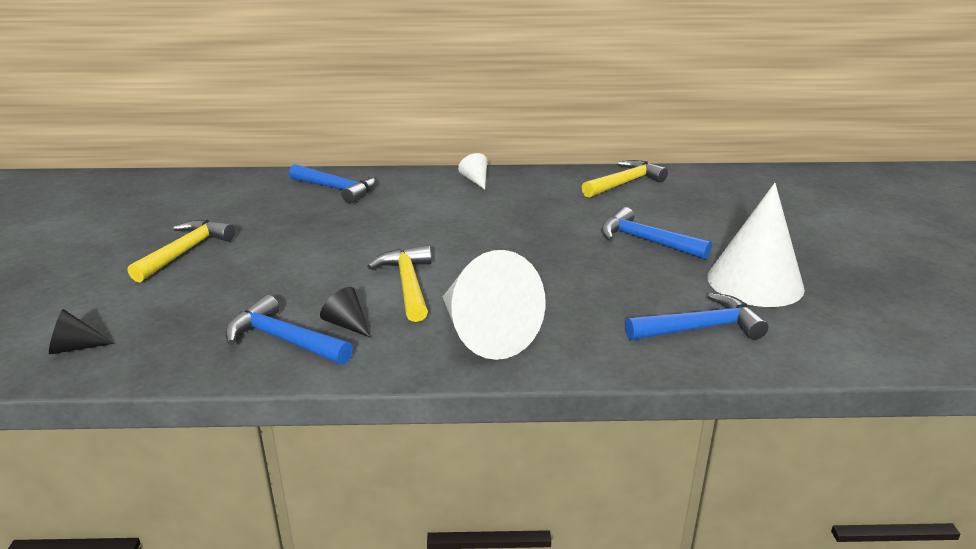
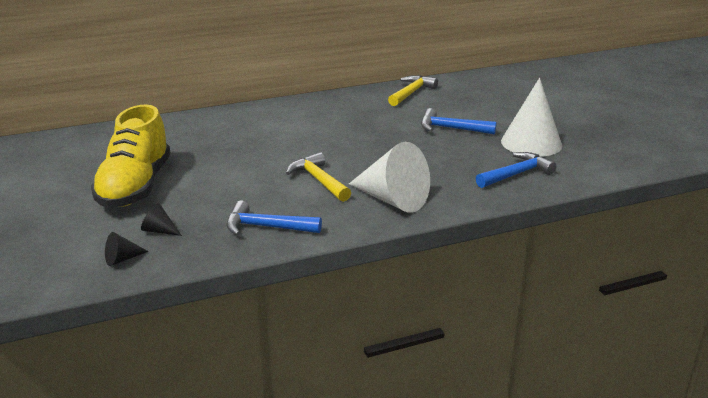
camera: 20 degrees left, 0 degrees up
yellow hammer [128,220,235,282] -> yellow shoe [91,104,170,208]
blue hammer [289,164,376,204] -> none
black cone [320,287,371,338] -> black cone moved to [141,203,182,236]
white cone [458,153,487,190] -> none

